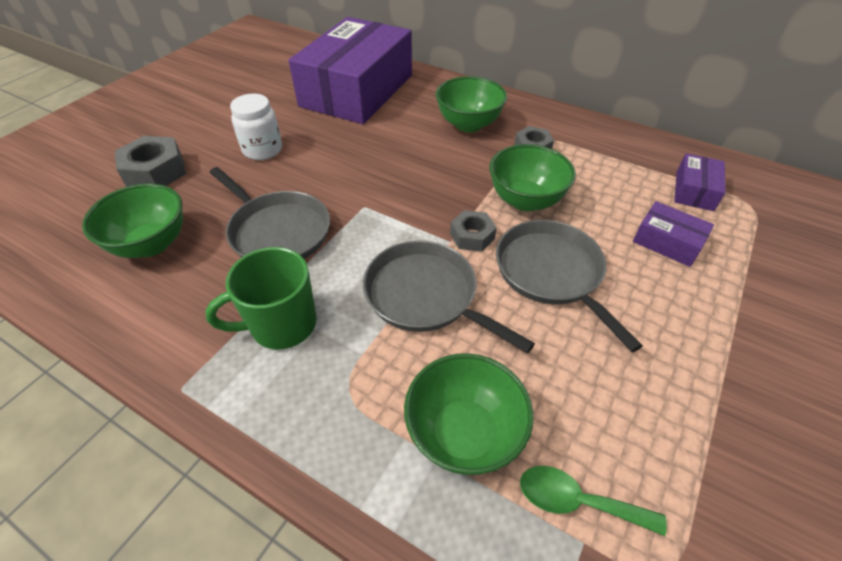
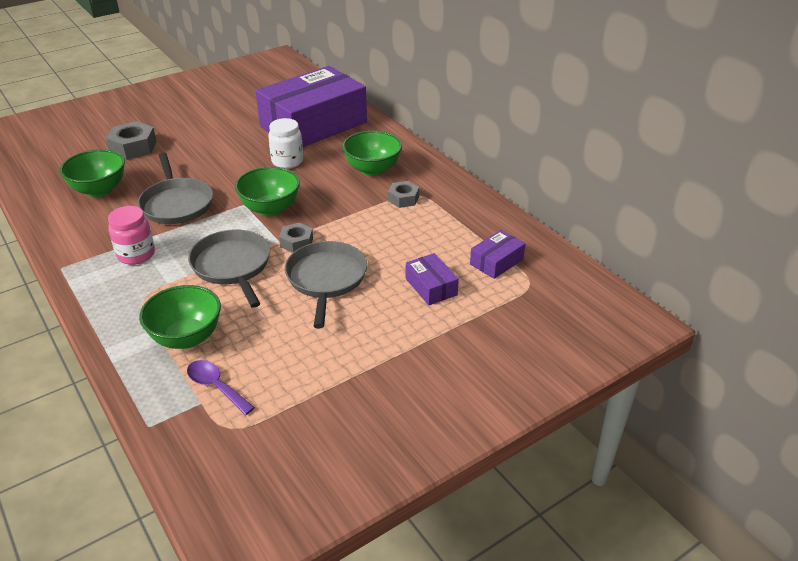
camera: 25 degrees right, 10 degrees down
green mug [205,247,317,349] -> pink jar [108,206,155,265]
white jar [230,94,282,160] -> white jar moved to [268,118,303,169]
green bowl [490,144,576,211] -> green bowl moved to [235,167,300,216]
green spoon [520,466,667,536] -> purple spoon [187,360,255,415]

